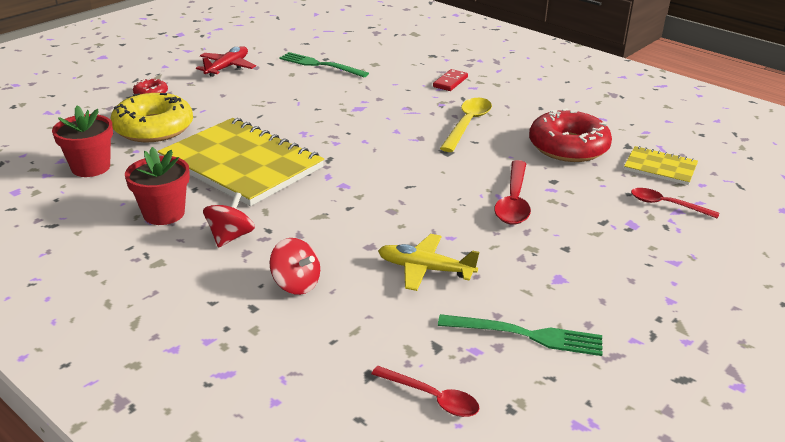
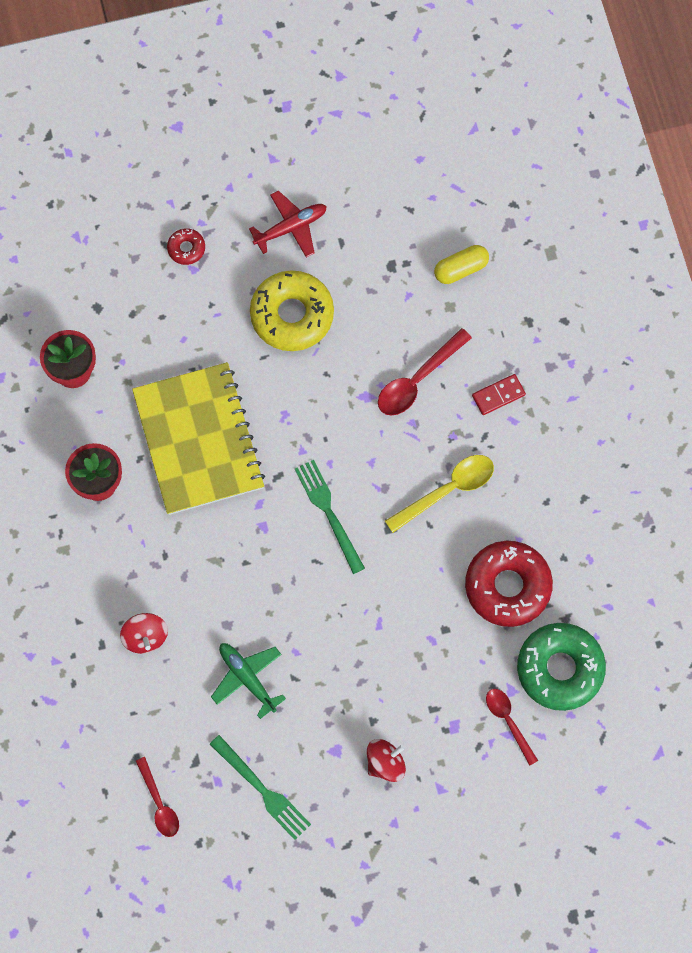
camera: 35 degrees right, 40 degrees up
yellow donut [110,93,193,142] -> yellow donut moved to [250,270,334,351]
red spinning top [203,192,255,248] -> red spinning top moved to [367,739,406,782]
green fork [279,52,369,77] -> green fork moved to [295,460,365,574]
yellow plane [378,234,479,291] -> green plane [211,643,286,719]
red spoon [494,160,531,225] -> red spoon moved to [378,328,472,416]
yellow notebook [624,146,698,185] -> green donut [517,623,606,711]
none -> yellow capsule [434,245,489,284]

